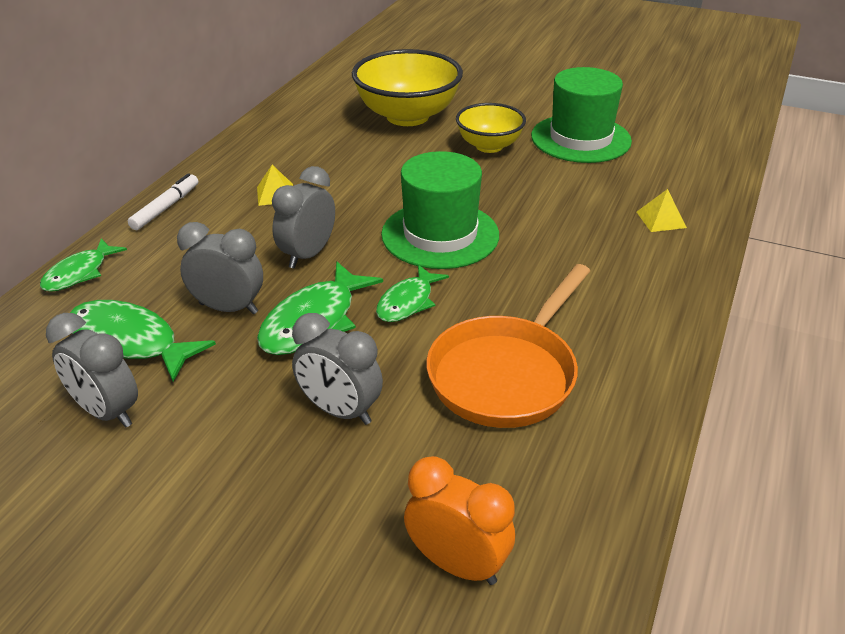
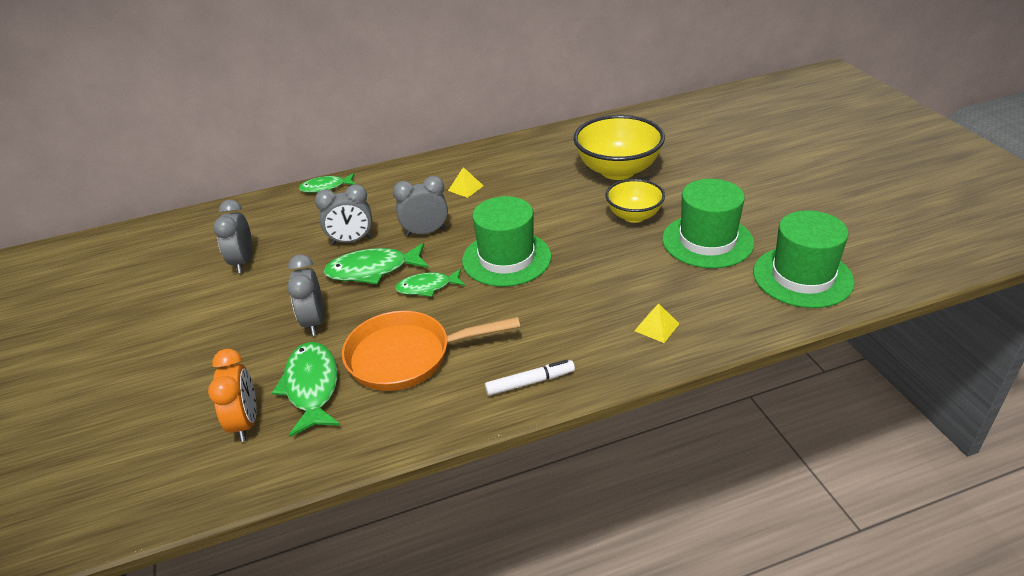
camera: 50 degrees right, 0 degrees up
green fish [70,300,216,382] -> green fish moved to [272,342,341,437]
white marker [128,173,198,230] -> white marker moved to [485,360,575,396]
grey clock [177,222,263,314] -> grey clock turned 105 degrees clockwise [315,184,372,245]
none -> green hat [753,210,855,308]

